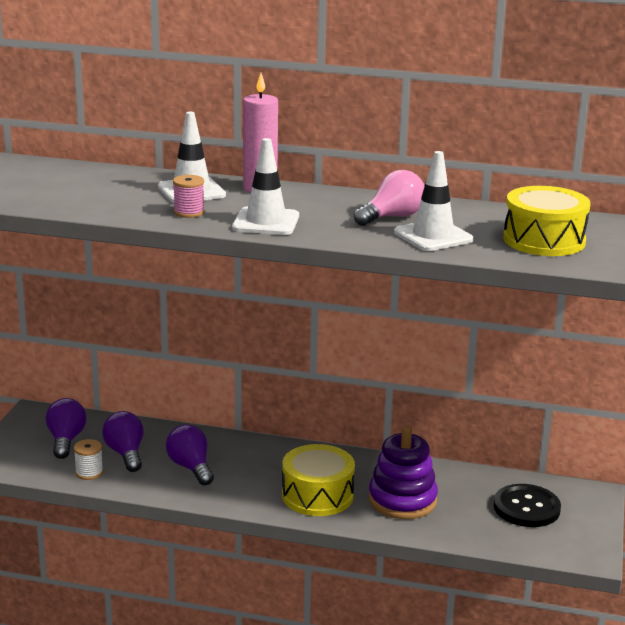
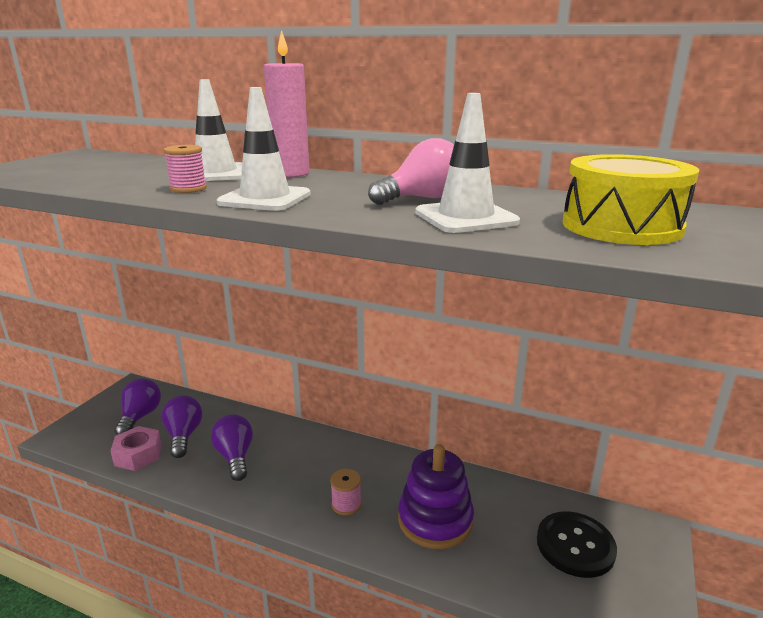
camera: 10 degrees right, 0 degrees up
white spool [74,439,103,480] -> pink nut [110,426,162,471]
yellow drum [282,444,355,516] -> pink spool [330,469,361,515]

